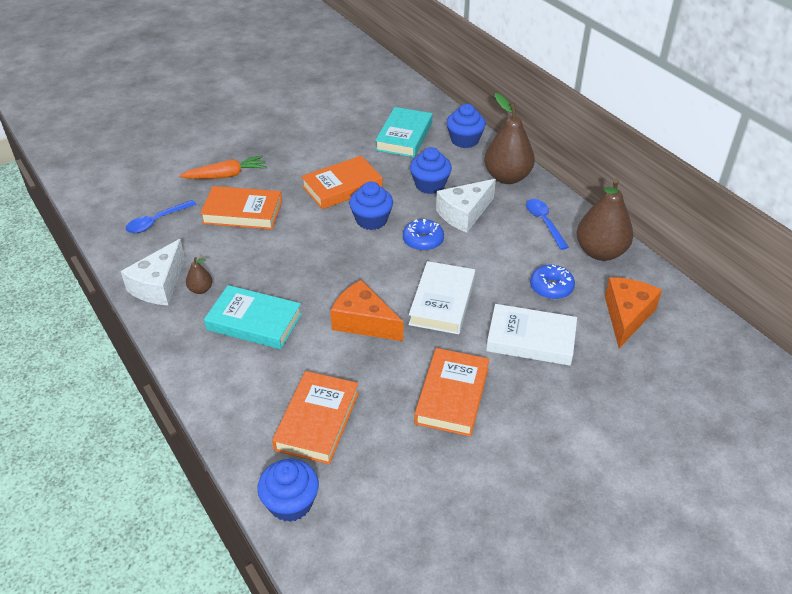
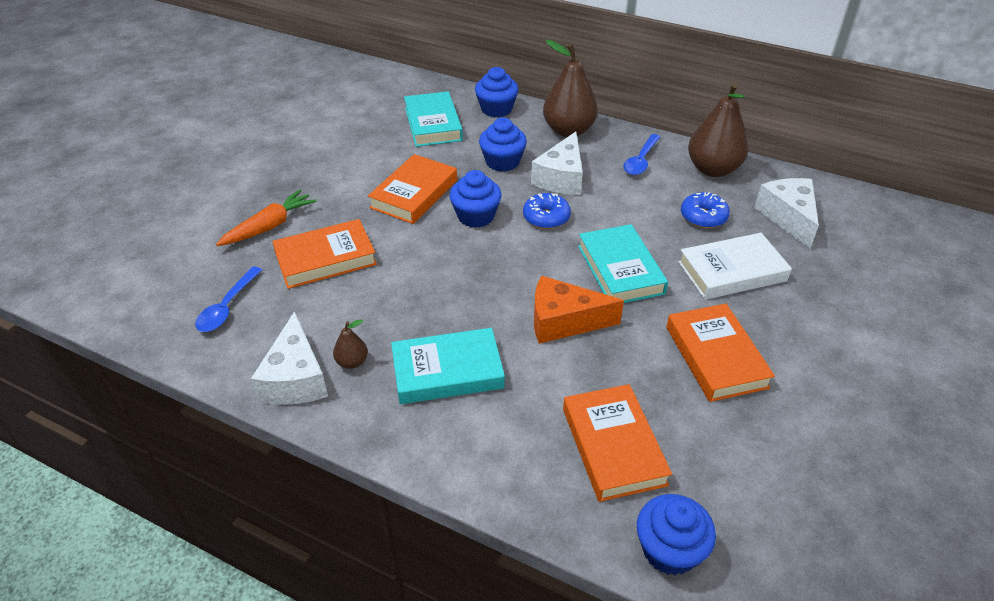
camera: 30 degrees left, 0 degrees up
white book [409,261,475,334] -> turquoise book [578,224,668,303]
blue spoon [526,199,569,250] -> blue spoon turned 105 degrees counterclockwise [623,134,660,175]
orange cheese [605,277,662,348] -> white cheese [754,178,819,249]

